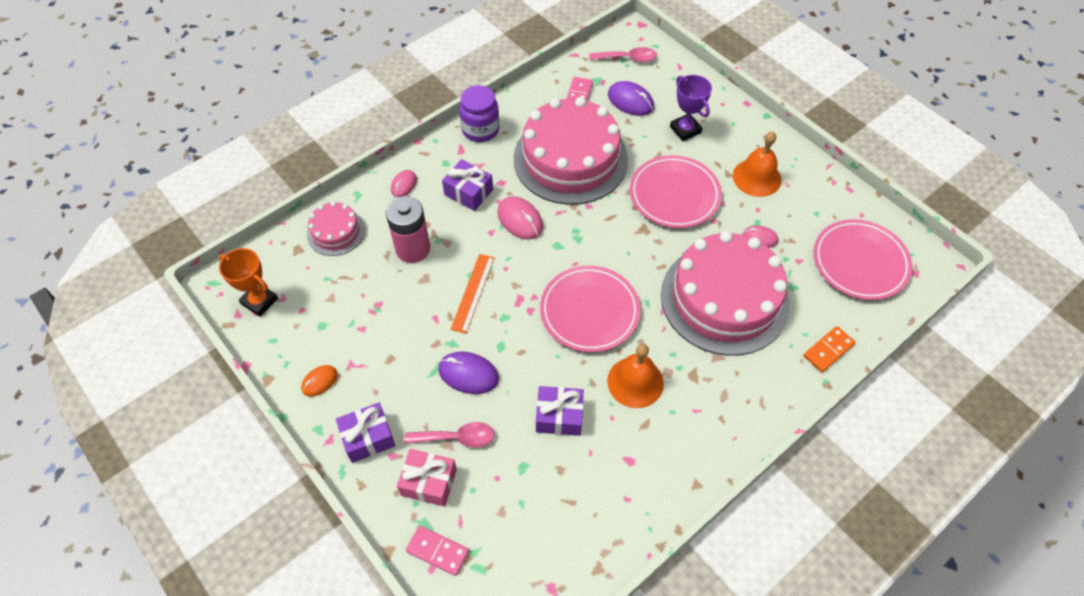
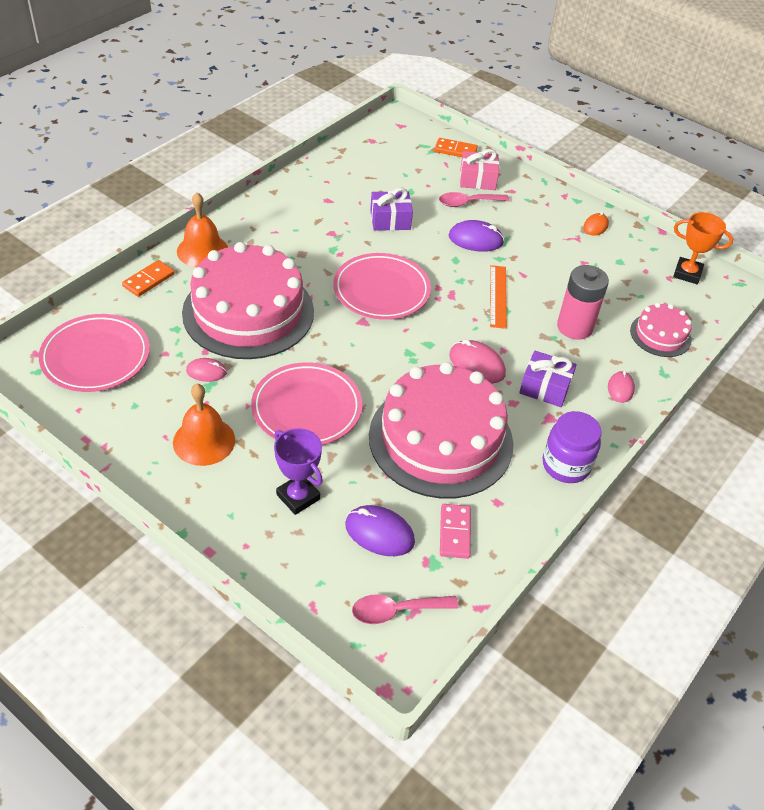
camera: 165 degrees right, 10 degrees down
purple gift [336,402,395,463] -> none
pink domino [406,525,469,576] -> orange domino [434,138,478,157]
orange bell [607,344,664,408] -> orange bell moved to [177,192,228,267]

